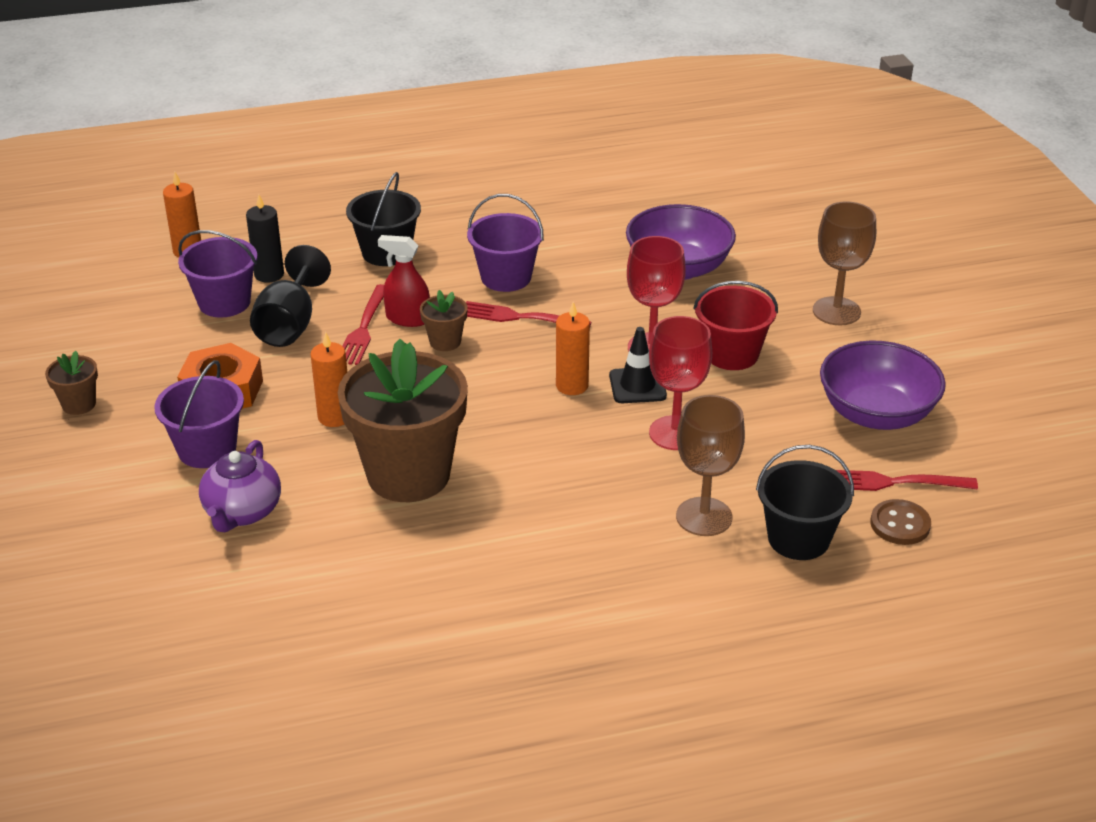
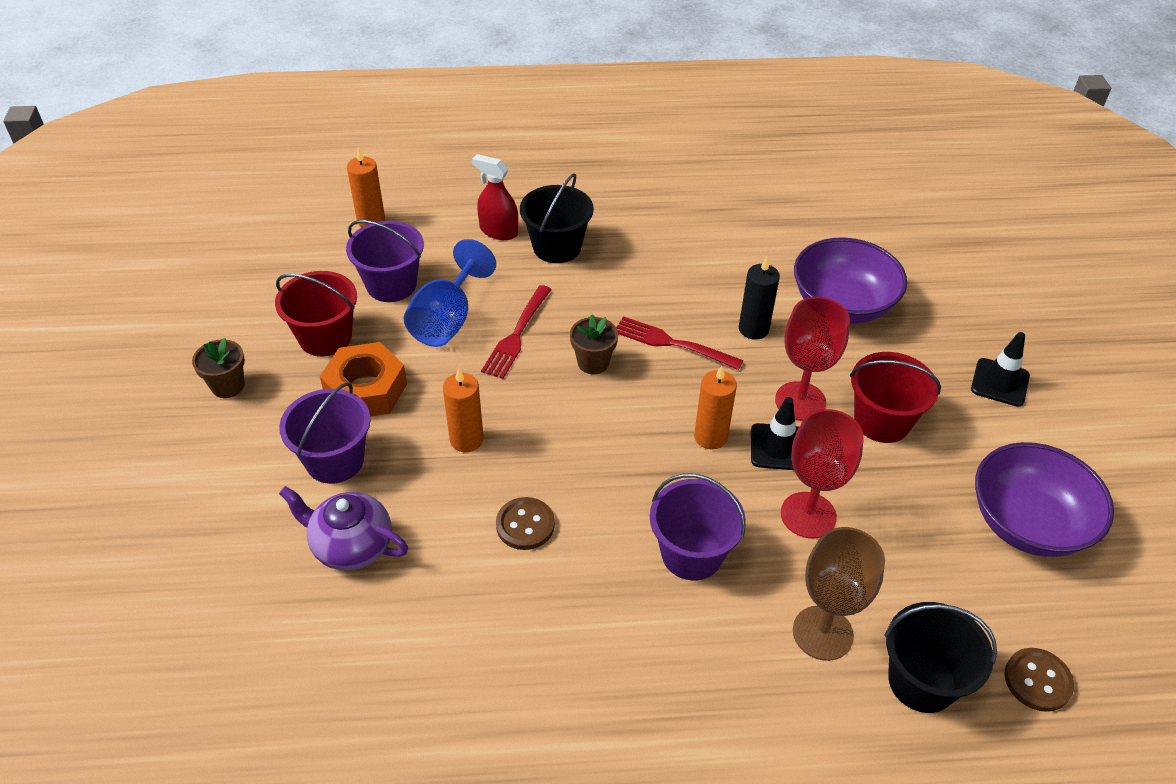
camera: 10 degrees right, 10 degrees up
purple teapot [199,440,281,532] -> purple teapot turned 90 degrees clockwise [279,486,408,571]
black candle [246,195,284,283] -> black candle moved to [739,257,780,340]
black goblet [250,245,331,347] -> blue goblet [403,239,496,347]
brown flower pot [338,339,468,502] -> brown button [496,497,555,550]
red spray bottle [378,235,430,327] -> red spray bottle moved to [472,154,518,240]
purple bucket [467,194,544,292] -> purple bucket moved to [650,474,746,581]
brown goblet [813,201,876,325] -> black traffic cone [971,332,1030,407]
red fork [836,470,978,491] -> none
none -> red bucket [275,271,357,356]

